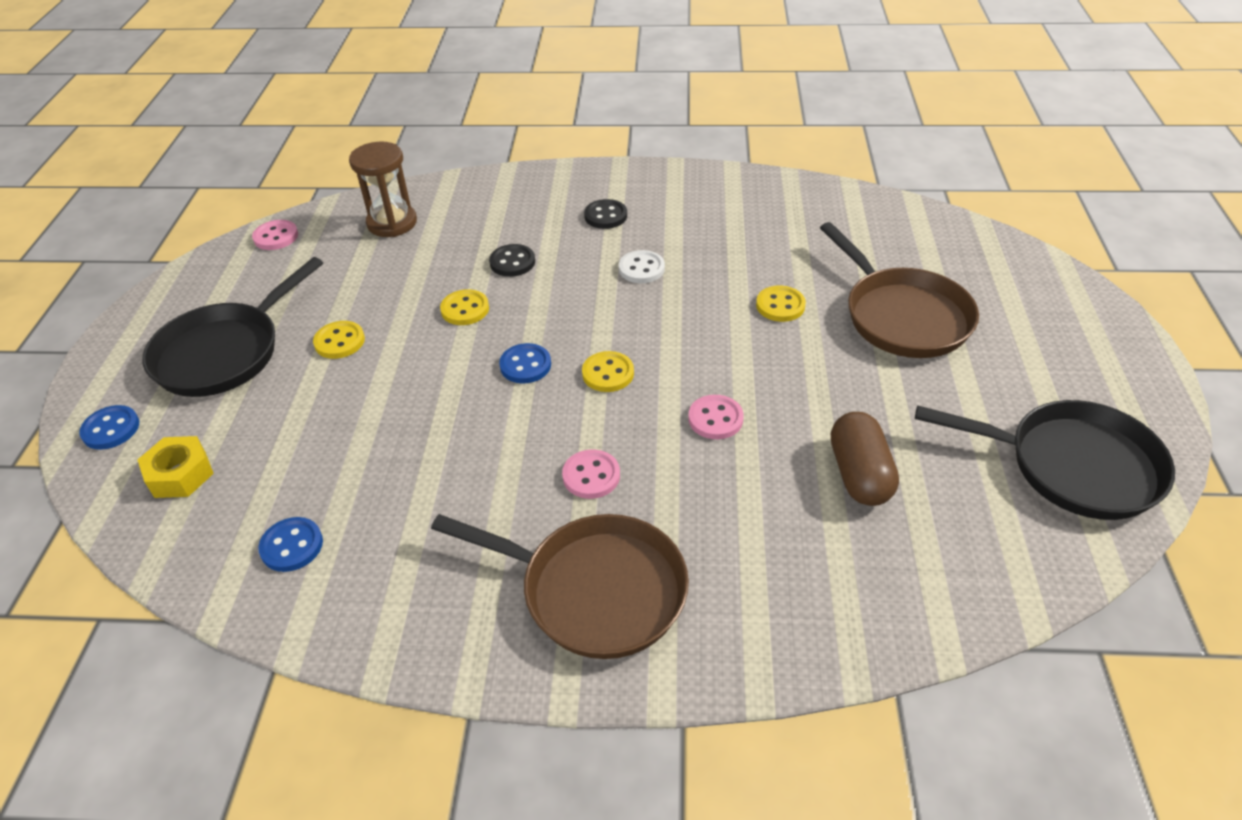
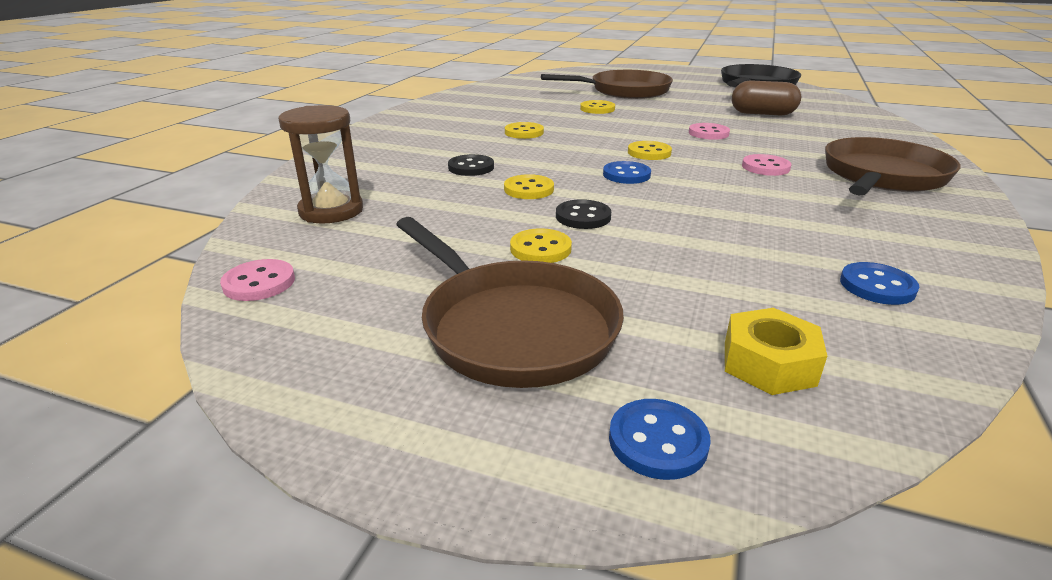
camera: 75 degrees left, 15 degrees down
black pan [142,257,323,397] -> brown pan [396,217,624,388]
black button [584,199,627,229] -> black button moved to [556,199,611,229]
white button [619,250,665,283] -> yellow button [505,122,544,139]

